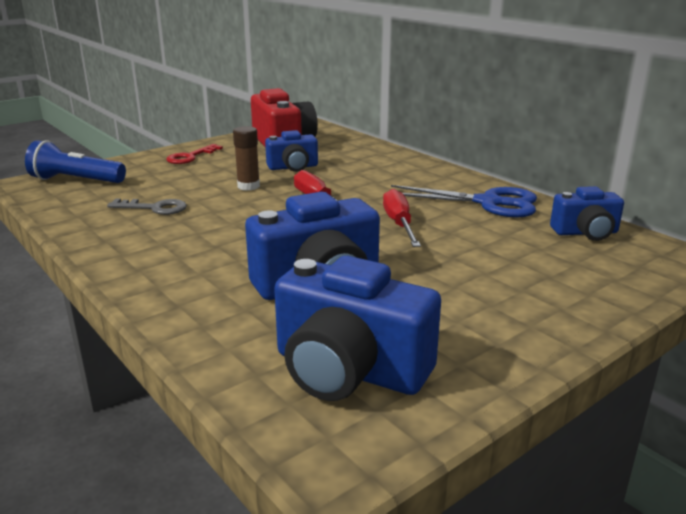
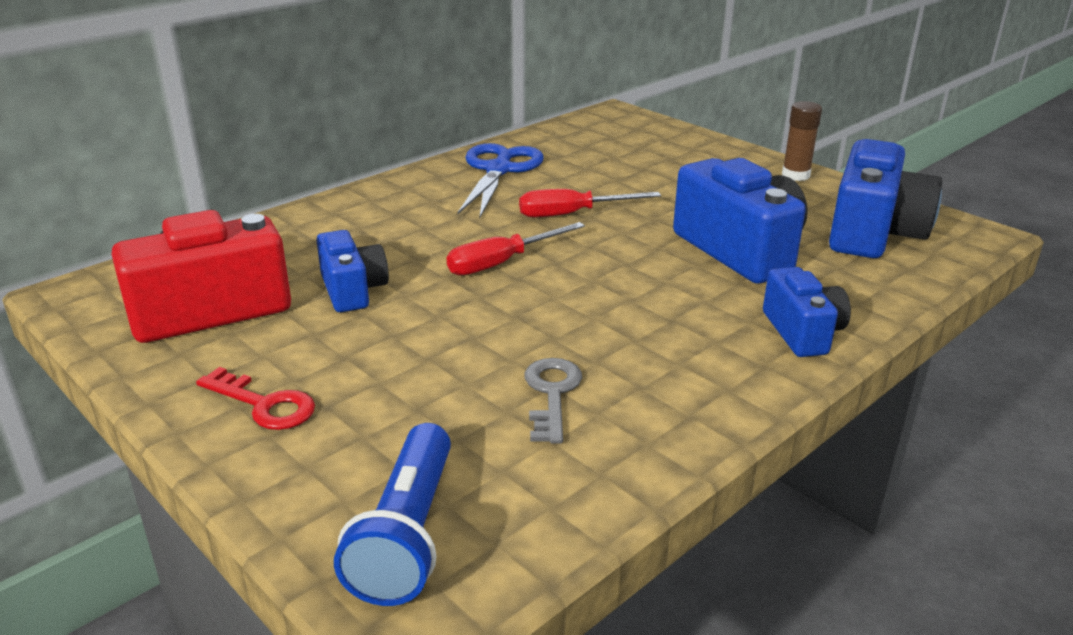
camera: 95 degrees left, 5 degrees up
brown glue stick [233,126,260,191] -> brown glue stick moved to [782,101,822,181]
blue camera [550,186,624,241] -> blue camera moved to [763,267,851,357]

